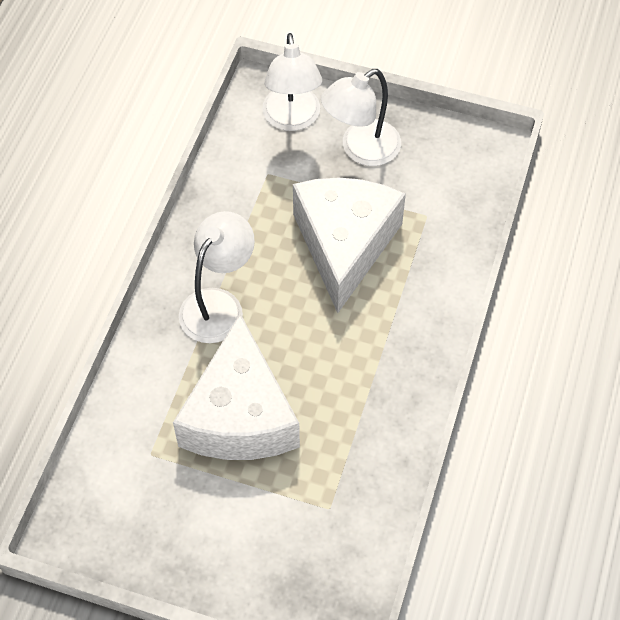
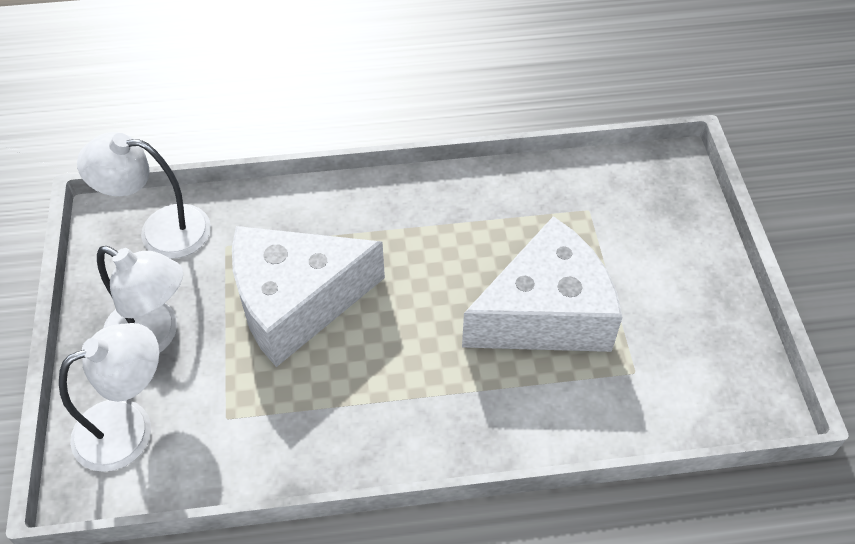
camera: 115 degrees left, 5 degrees down
white lamp [179,211,255,343] -> white lamp moved to [77,132,211,259]

